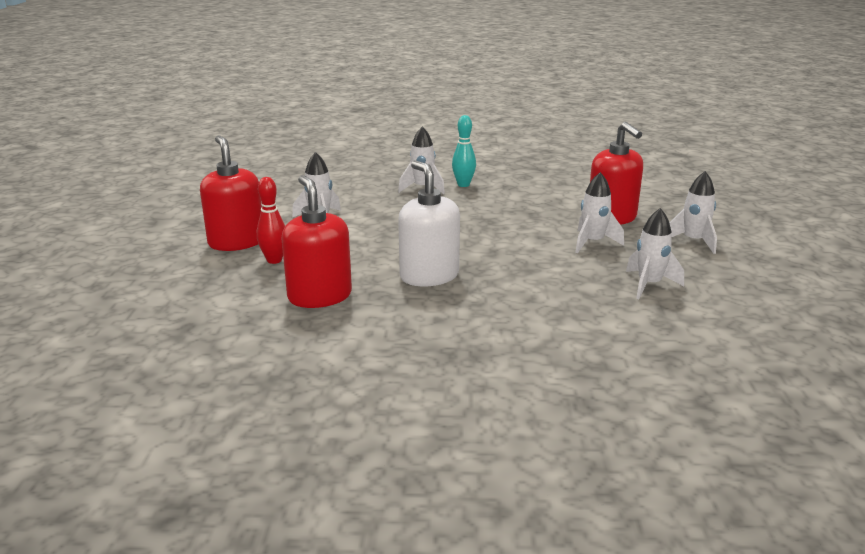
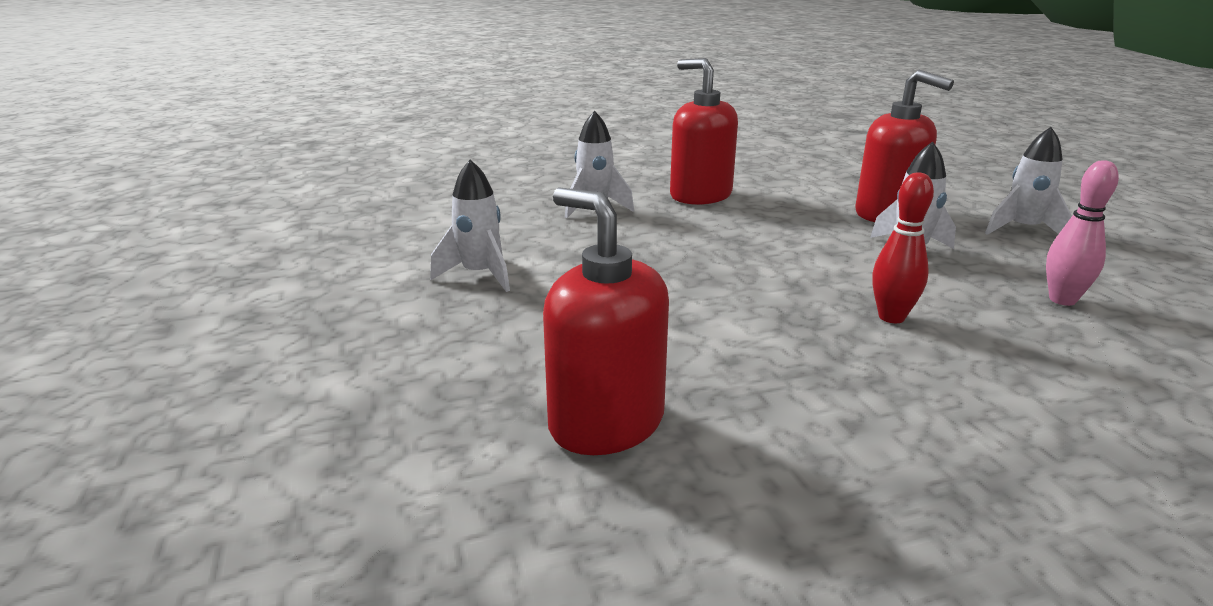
camera: 20 degrees left, 0 degrees up
red soap dispenser [200,135,262,251] -> red soap dispenser moved to [670,58,738,205]
red bowling pin [257,177,285,264] -> red bowling pin moved to [872,172,934,323]
white soap dispenser [398,160,460,286] -> none
turquoise bowling pin [452,115,476,187] -> none
white rocket [626,208,684,299] -> pink bowling pin [1046,160,1119,306]

